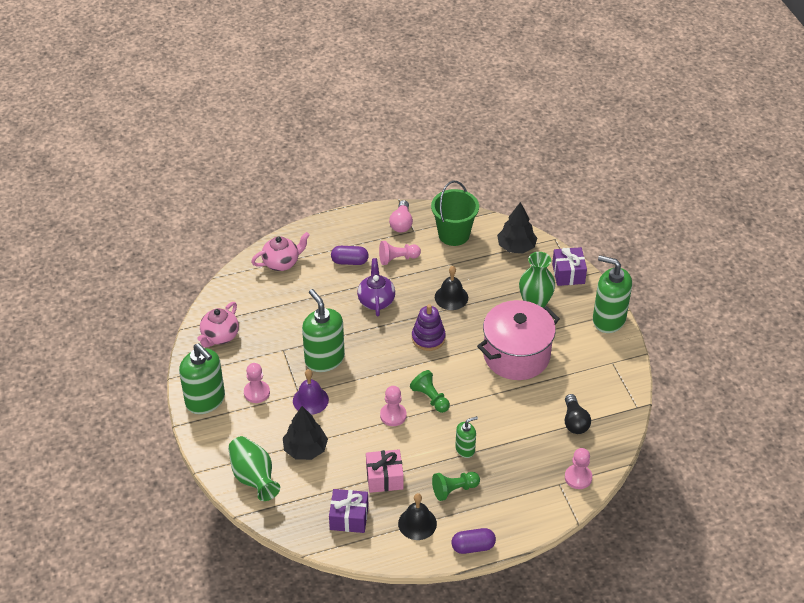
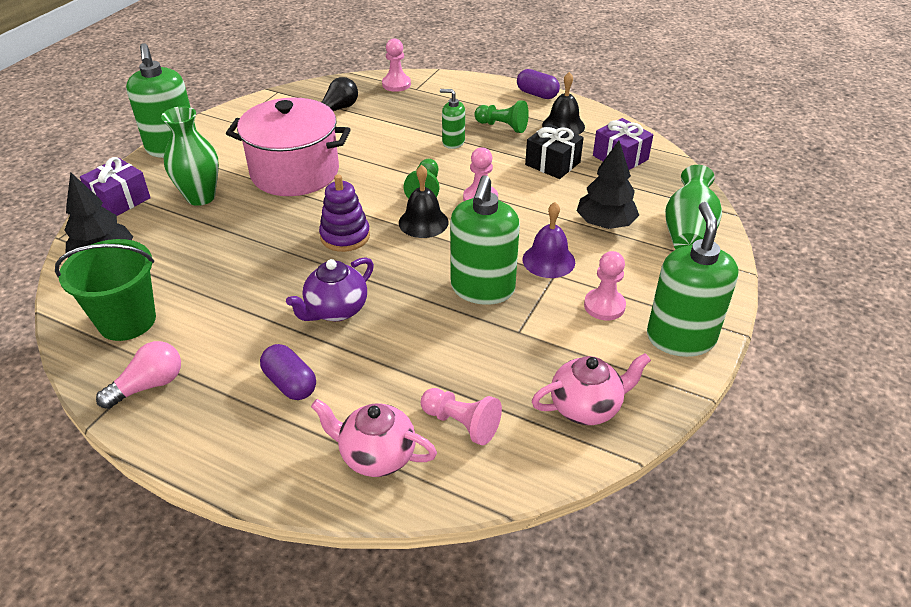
camera: 135 degrees left, 5 degrees down
pink gift [366,449,404,493] -> black gift [525,124,584,179]
pink pawn [379,241,421,265] -> pink pawn moved to [421,388,502,445]
black bell [435,266,468,310] -> black bell moved to [399,165,448,238]

